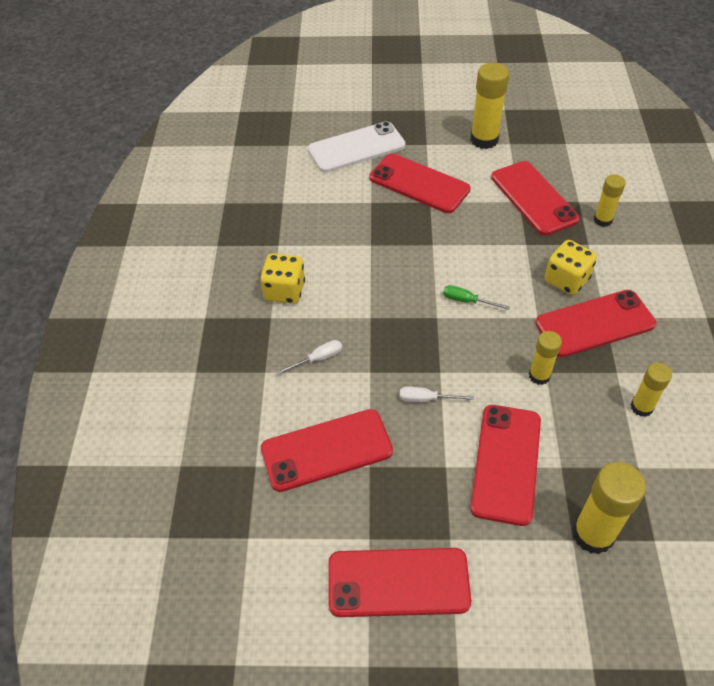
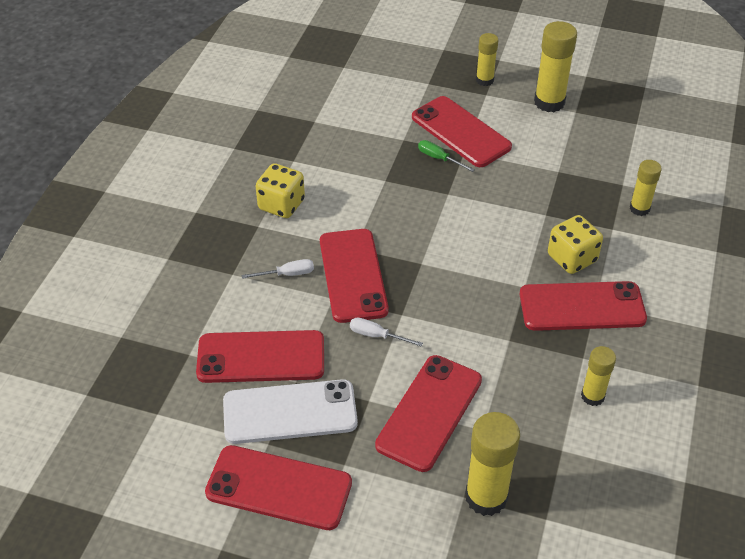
camera: 15 degrees right, 5 degrees down
white phone [308,121,406,173] -> white phone moved to [223,379,358,444]
green screwdriver [443,285,510,310] -> green screwdriver moved to [418,140,475,172]
red phone [491,161,580,236] -> red phone moved to [320,229,389,323]
yellow glue stick [529,331,562,385] -> yellow glue stick moved to [476,33,498,86]

